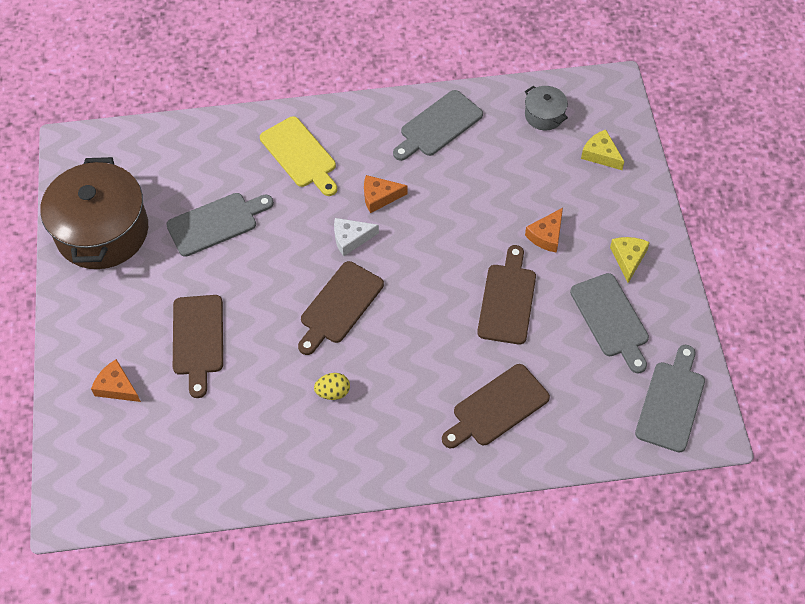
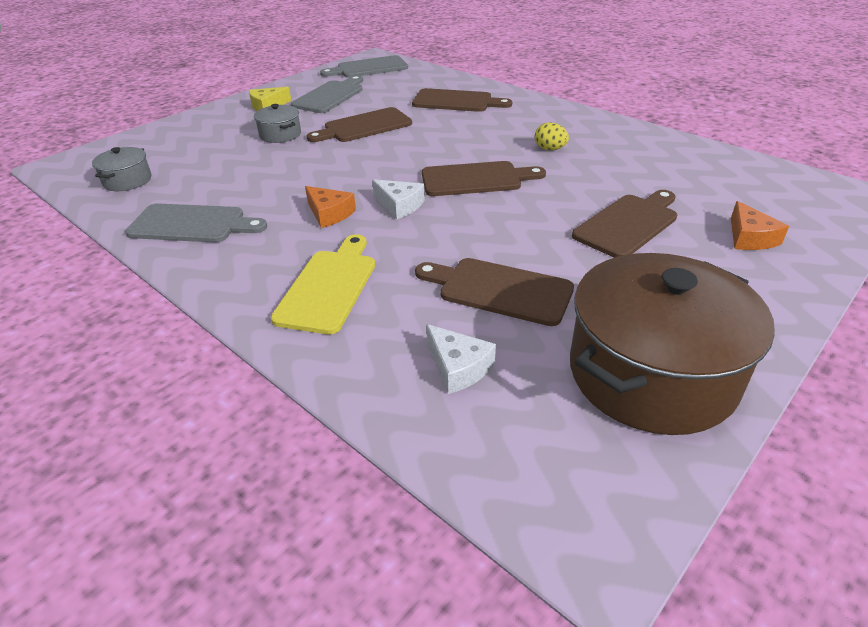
camera: 130 degrees left, 20 degrees down
grey cutting board [166,193,274,257] -> brown cutting board [415,258,574,326]
orange cheese [525,208,563,253] -> grey pot [254,104,301,143]
yellow cheese [581,130,624,170] -> none
none -> white cheese [426,324,496,394]

